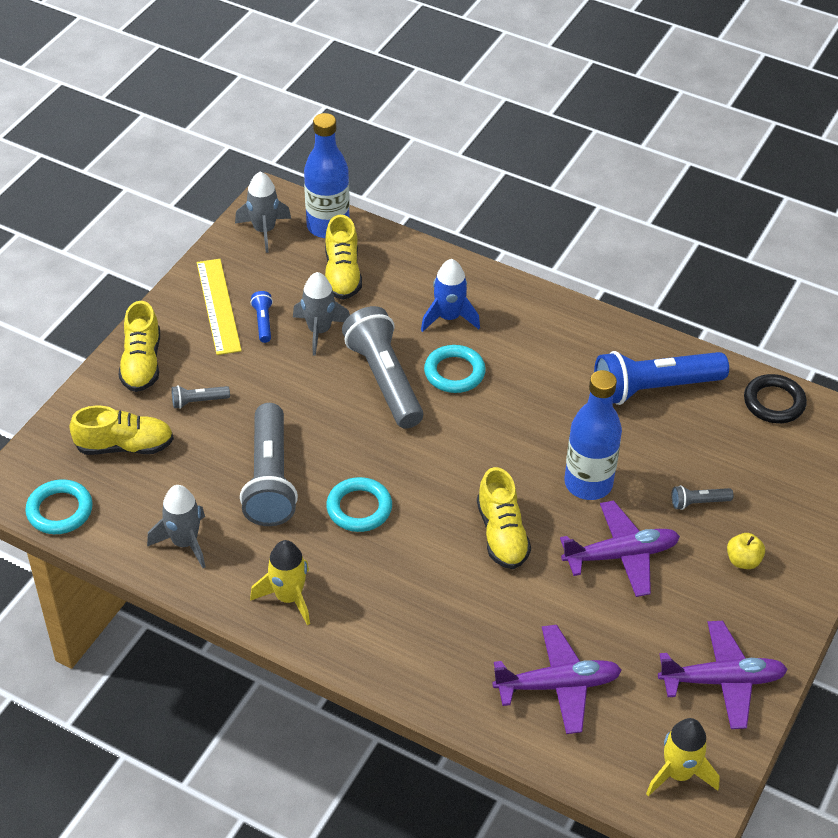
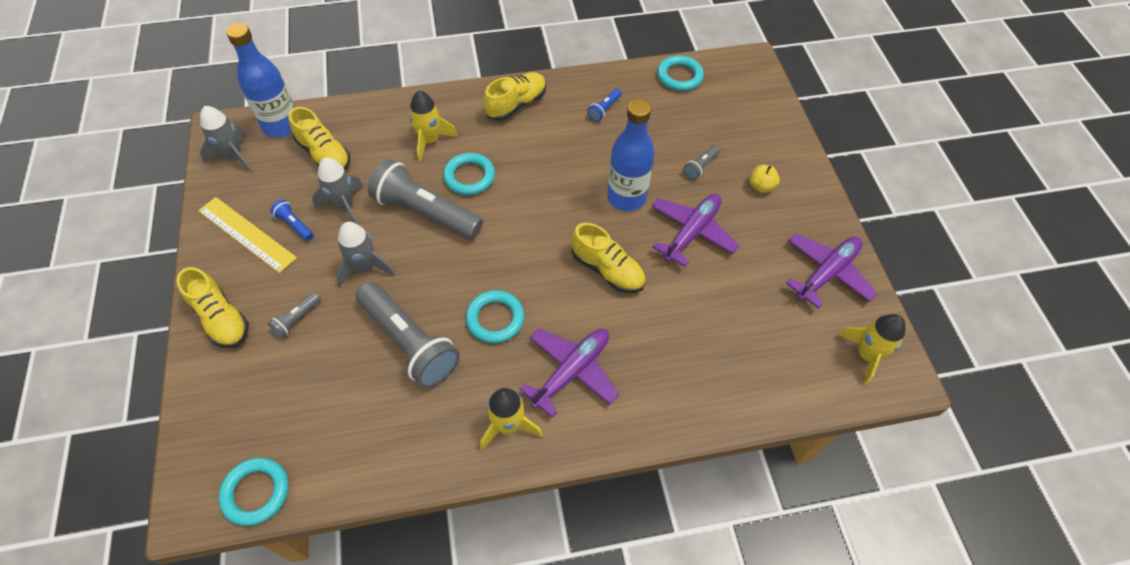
camera: 40 degrees left, 10 degrees up
yellow shoe [70,406,174,455] -> yellow shoe moved to [484,72,546,121]
grey rocket [147,485,206,568] -> grey rocket moved to [336,222,395,287]
blue rocket [421,259,480,332] -> yellow rocket [409,90,458,162]
purple plane [492,625,622,734] -> purple plane moved to [520,329,619,417]
blue flashlight [594,351,729,405] -> blue flashlight [587,88,622,122], size x0.43
black ring [744,374,807,423] -> turquoise ring [657,55,704,91]

